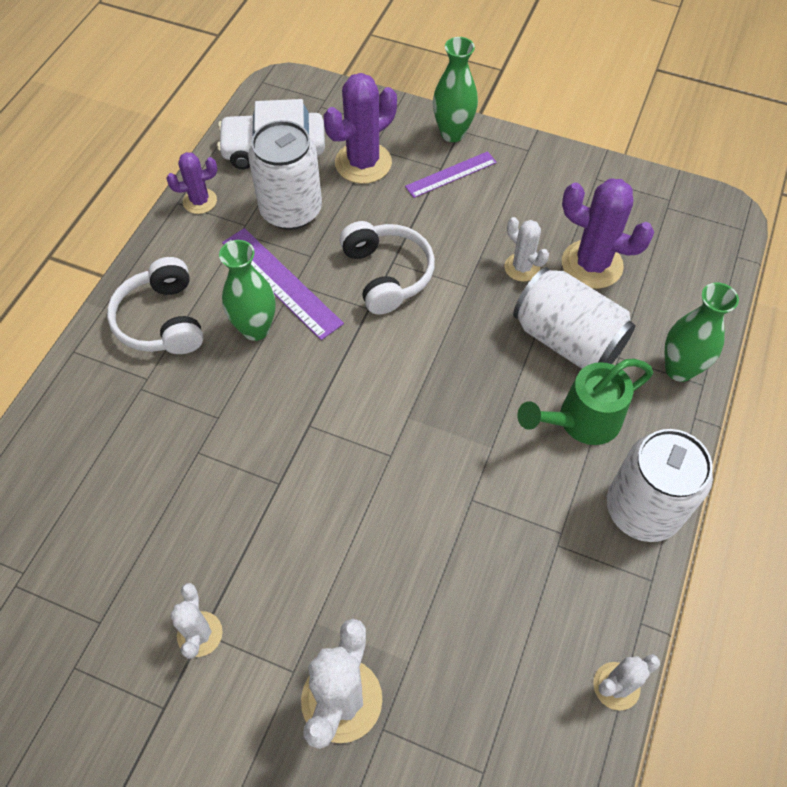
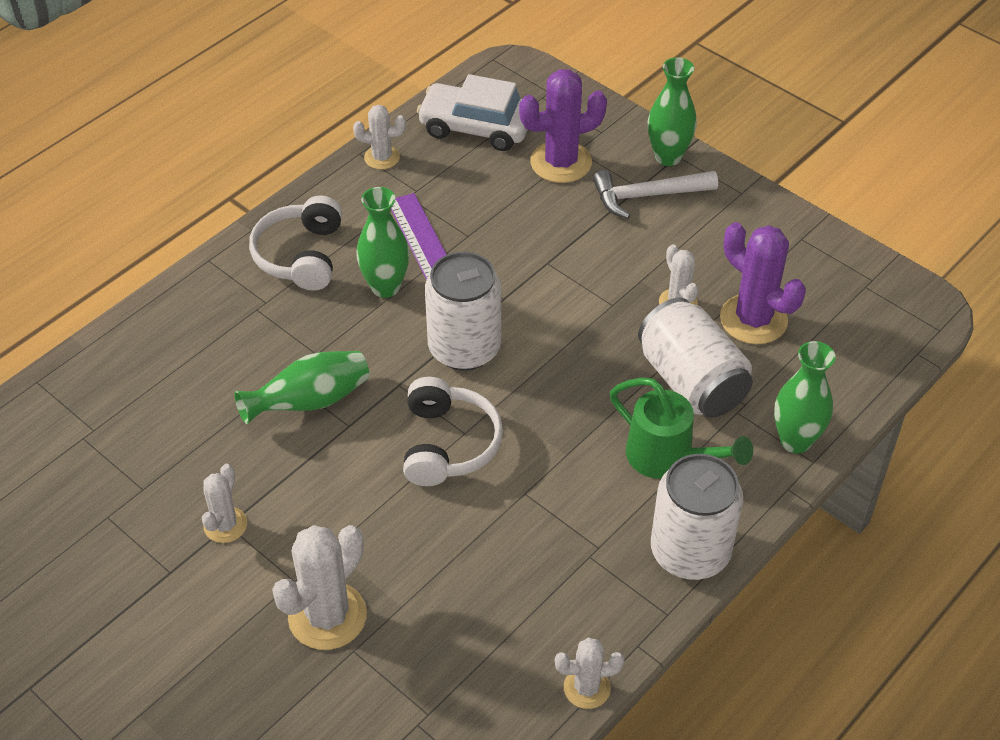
camera: 20 degrees right, 10 degrees down
purple cactus [166,152,217,214] -> white cactus [353,105,406,170]
white can [248,120,322,230] -> white can moved to [425,252,501,371]
white headphones [339,221,435,315] -> white headphones moved to [403,377,503,486]
purple ruler [405,151,497,198] -> white hammer [593,170,718,219]
green watering can [517,359,653,445] -> green watering can turned 135 degrees counterclockwise [610,378,753,479]
none -> green vase [234,351,369,424]

